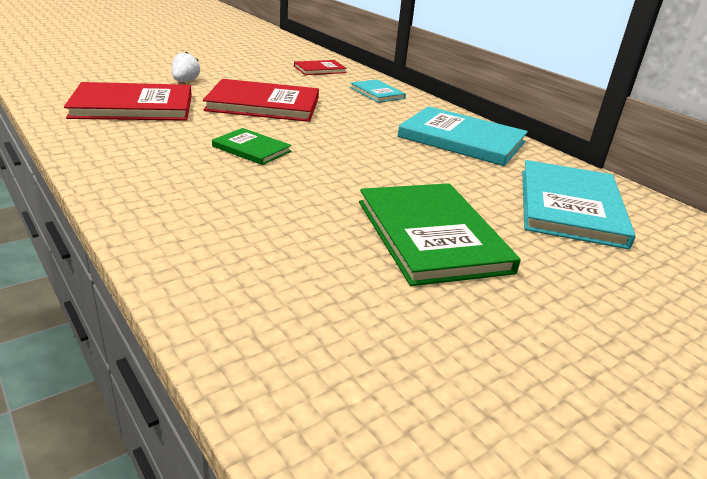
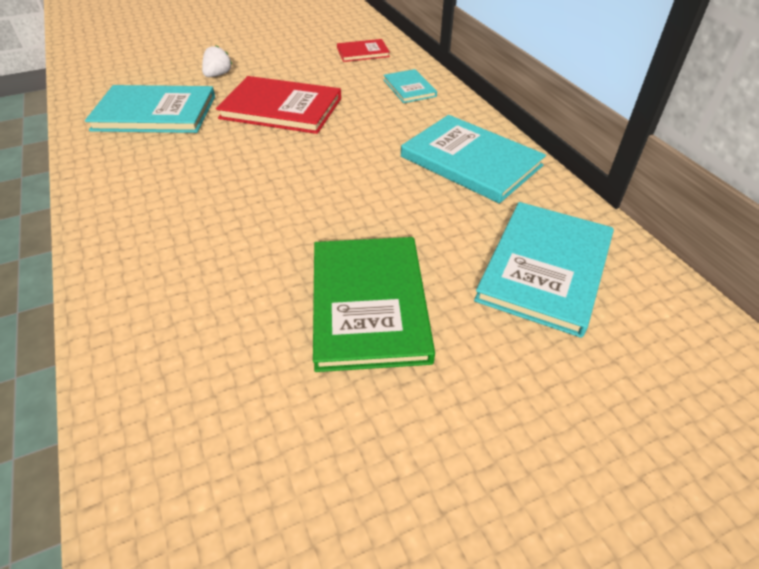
camera: 15 degrees right, 15 degrees up
red book [64,82,192,121] -> turquoise book [85,85,215,133]
green book [212,128,292,165] -> none

